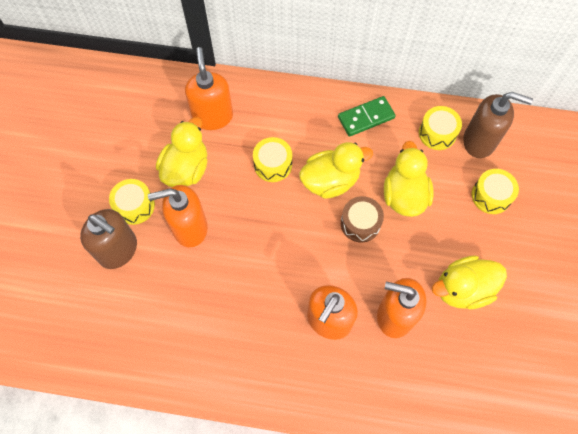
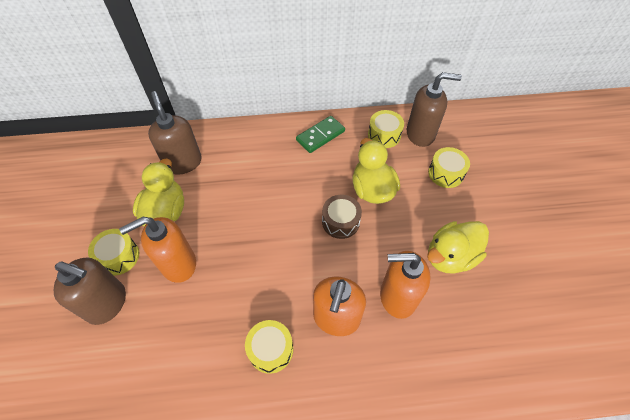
camera: 15 degrees left, 10 degrees down
orange soap dispenser [185,47,233,130] -> brown soap dispenser [148,91,202,175]
yellow drum [253,137,292,182] -> yellow drum moved to [245,320,293,374]
yellow duck [299,142,373,199] -> none

